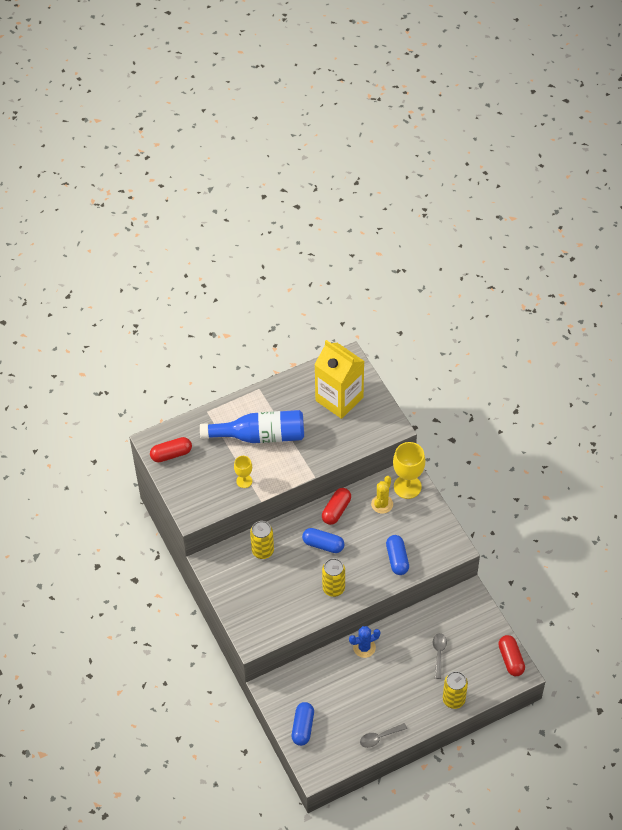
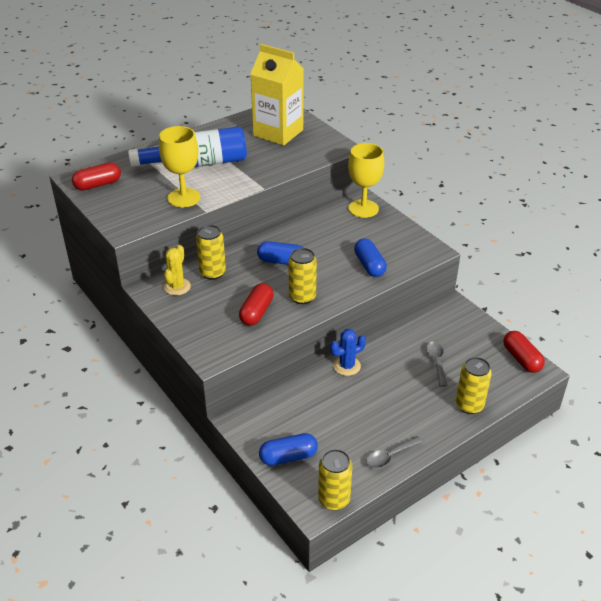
camera: 10 degrees left, 15 degrees down
yellow goblet [234,456,252,488] -> yellow goblet [159,126,200,207], size x1.78
blue capsule [292,702,314,746] -> blue capsule turned 75 degrees clockwise [259,433,318,466]
red capsule [322,488,351,525] -> red capsule moved to [239,283,274,326]
yellow cactus [371,476,393,514] -> yellow cactus moved to [164,245,191,295]
none -> yellow can [318,449,353,510]

